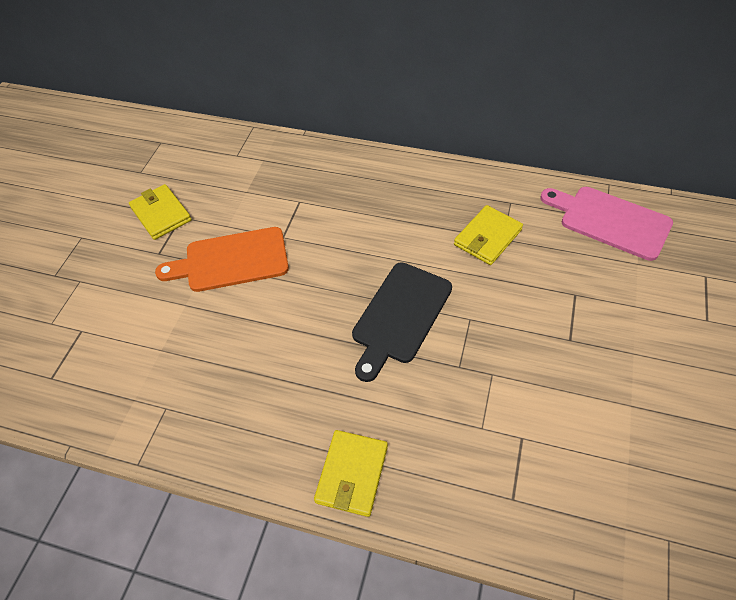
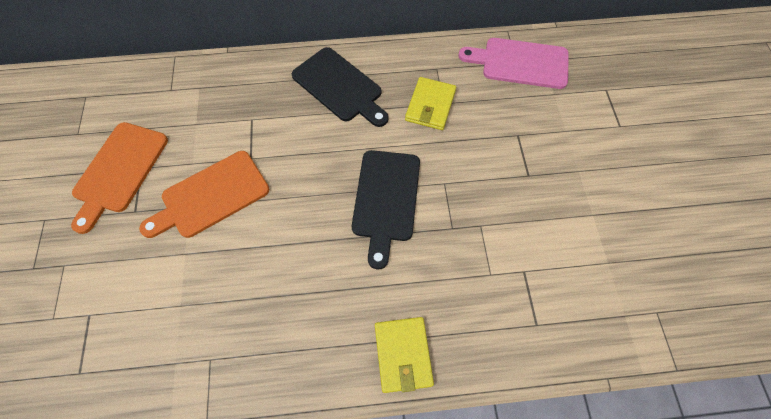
camera: 25 degrees left, 10 degrees up
yellow wallet [129,184,192,240] -> orange cutting board [71,122,168,234]
none -> black cutting board [292,47,389,127]

